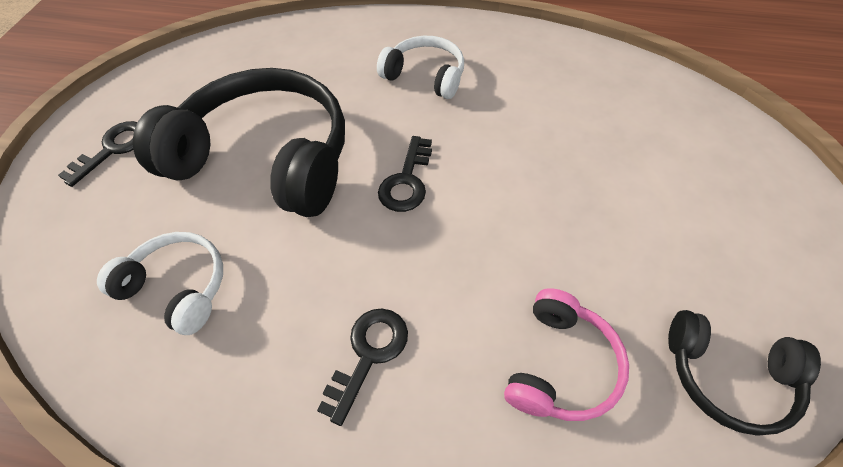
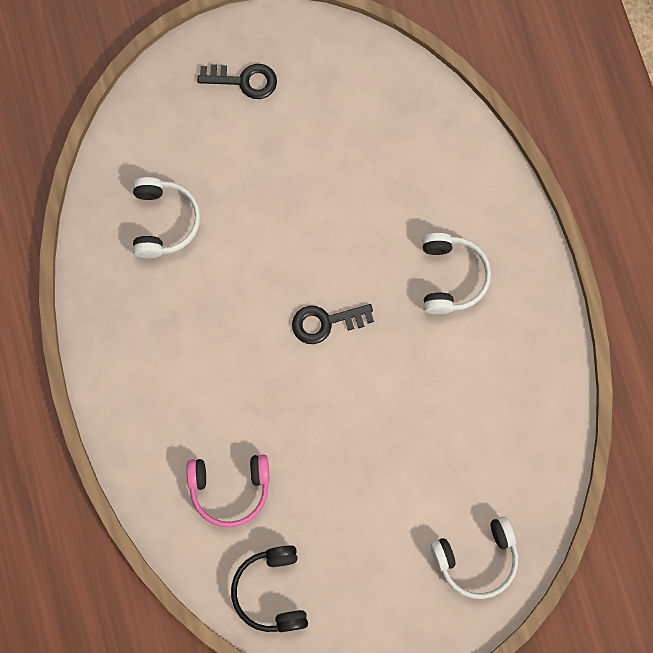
camera: 60 degrees right, 20 degrees up
black headphones [133,68,345,217] -> none
black key [317,308,408,426] -> none
none -> white headphones [430,516,518,599]

